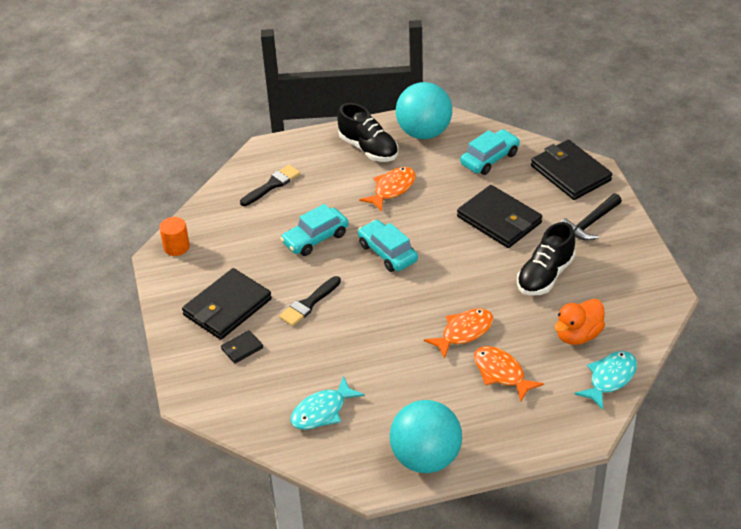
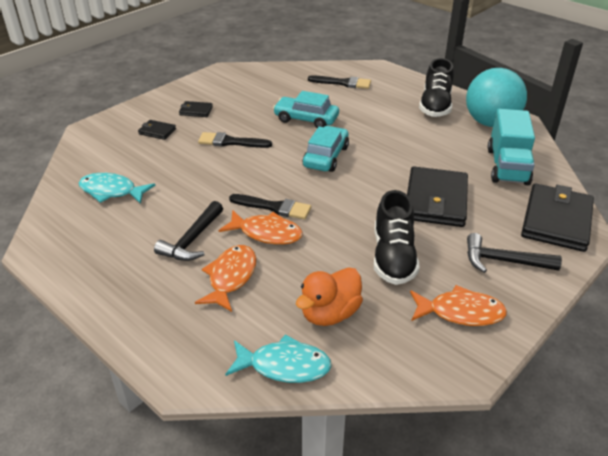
camera: 55 degrees right, 5 degrees down
orange cylinder [159,217,190,256] -> none
black wallet [182,268,272,340] -> black wallet [179,101,213,117], size x0.46
orange fish [359,167,416,212] -> orange fish moved to [410,285,507,326]
turquoise ball [390,400,462,473] -> none
turquoise car [460,129,520,175] -> turquoise truck [488,109,535,185]
black shoe [517,222,576,296] -> black shoe turned 90 degrees counterclockwise [374,190,420,285]
orange duck [554,299,605,345] -> orange duck turned 60 degrees counterclockwise [296,267,363,326]
none -> black hammer [154,201,223,261]
none -> black brush [229,194,311,219]

